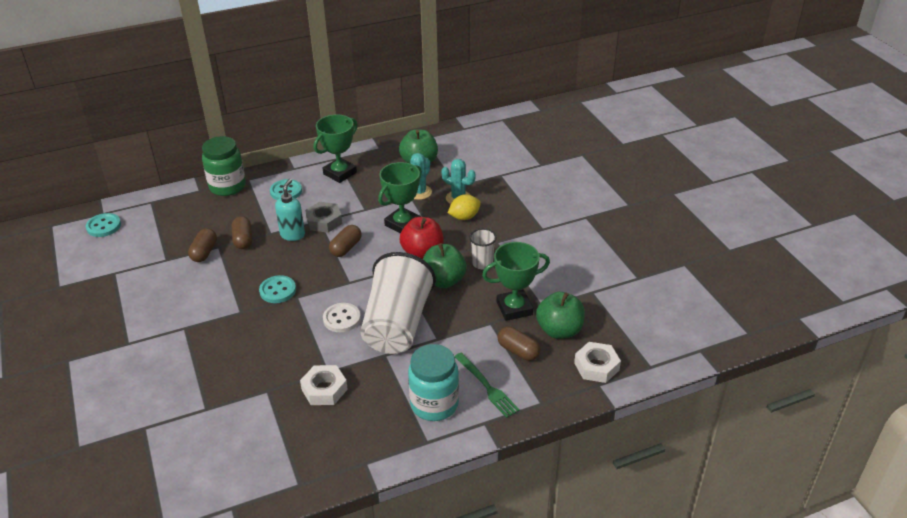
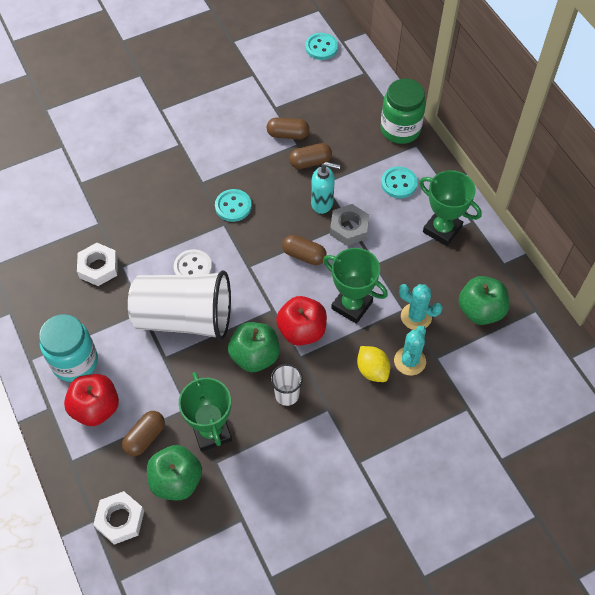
camera: 85 degrees right, 20 degrees up
green fork [454,353,520,418] -> red apple [64,374,119,426]

